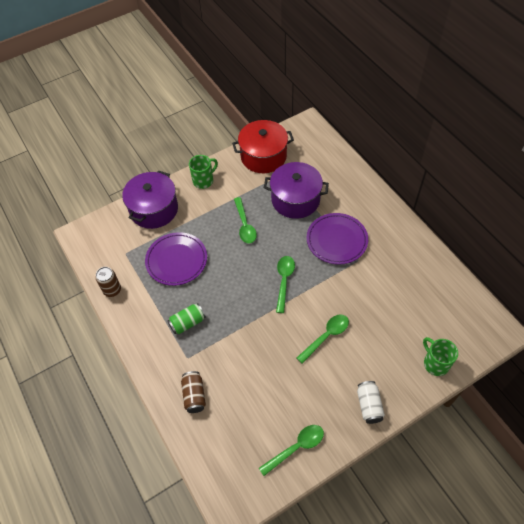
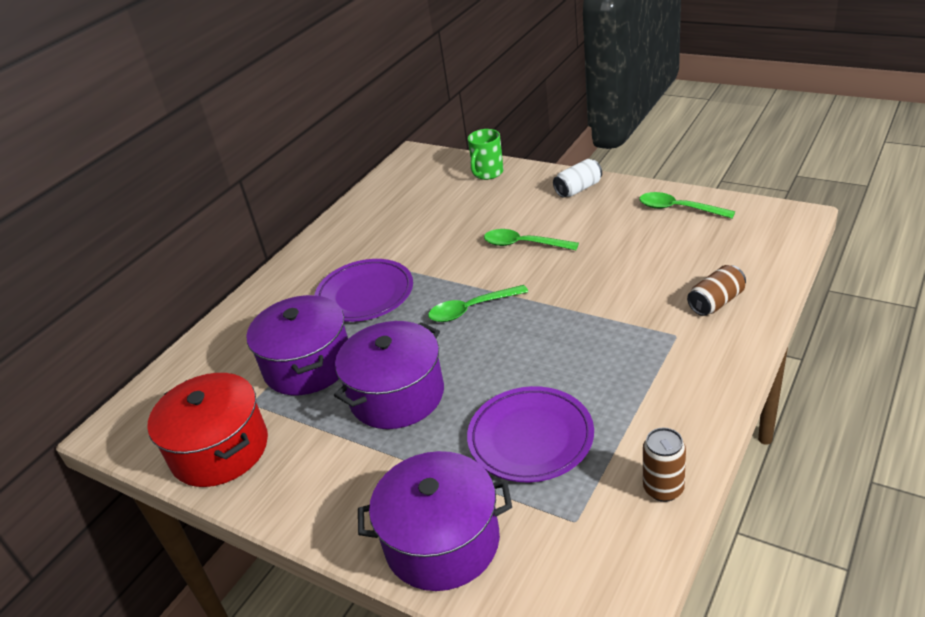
camera: 115 degrees left, 20 degrees down
green can [168,303,206,334] -> none
green mug [189,155,218,189] -> none
green spoon [234,197,257,243] -> purple pot [334,321,444,429]

